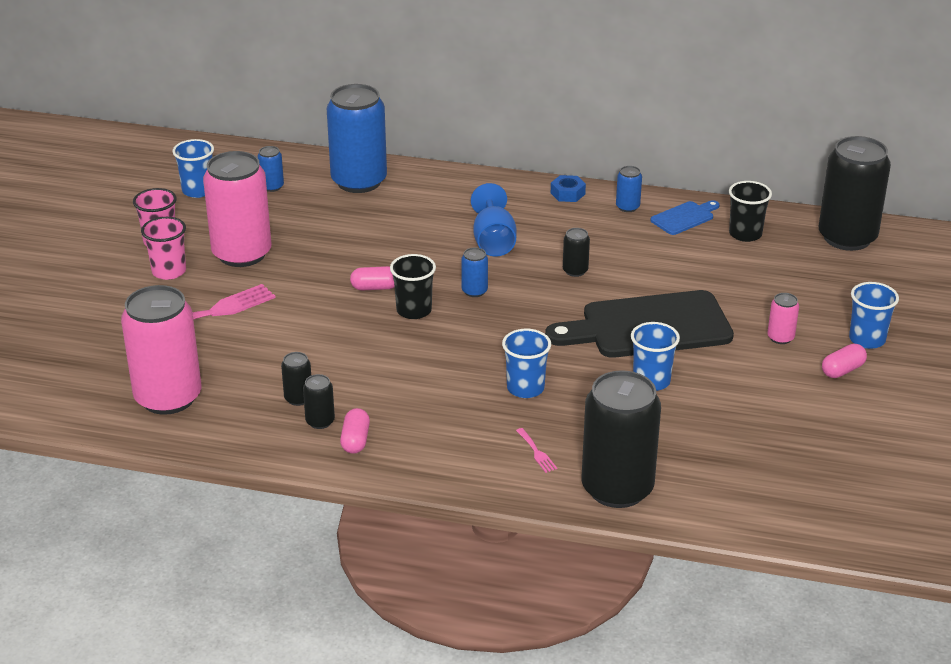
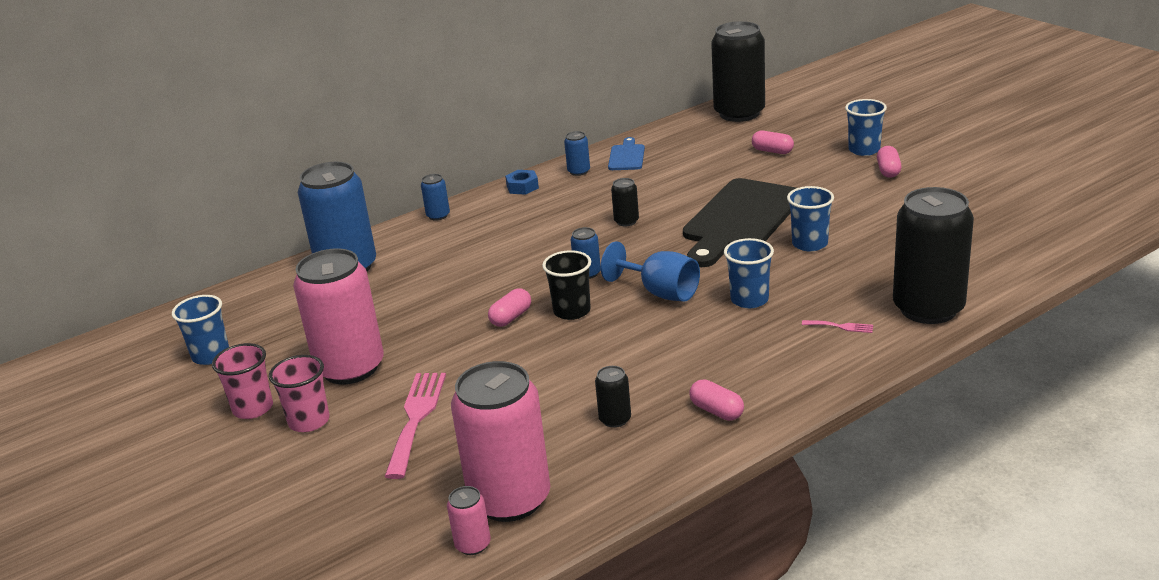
camera: 45 degrees left, 5 degrees down
blue can [257,146,284,192] -> blue can moved to [421,174,450,220]
black can [303,374,335,429] -> none
blue goblet [471,183,517,257] -> blue goblet moved to [601,241,700,302]
black cup [729,181,772,242] -> none
pink can [767,293,799,344] -> pink can moved to [447,486,491,555]
none -> pink capsule [752,131,794,154]

